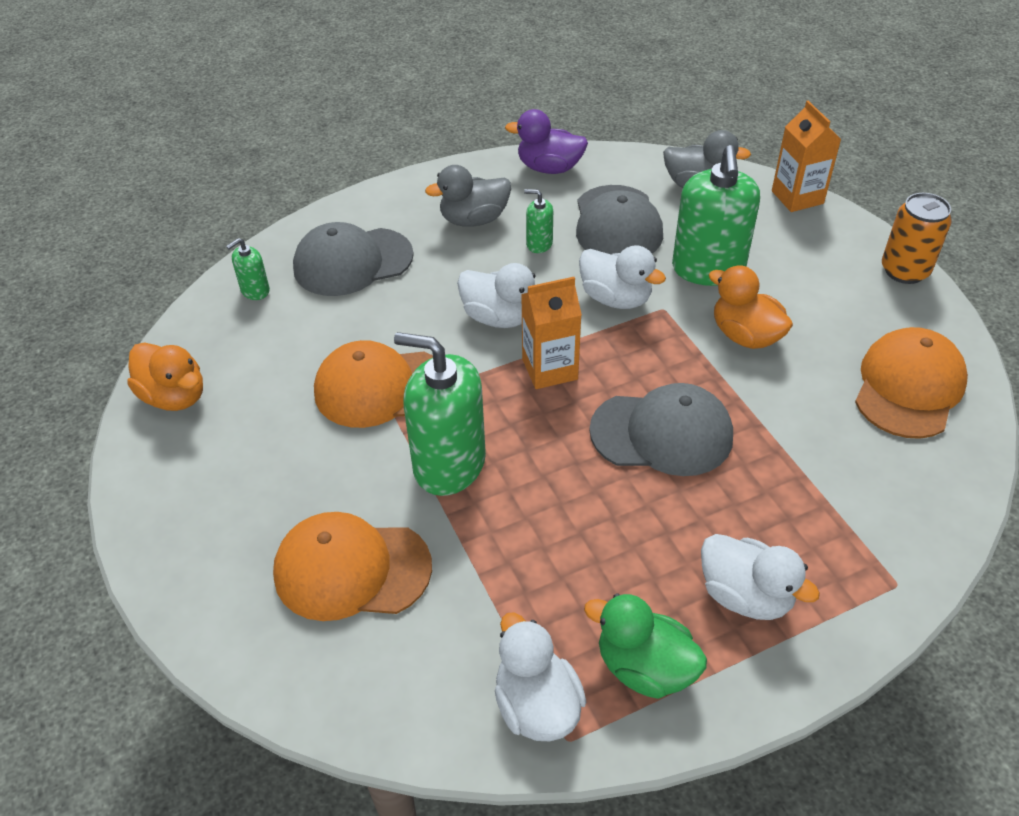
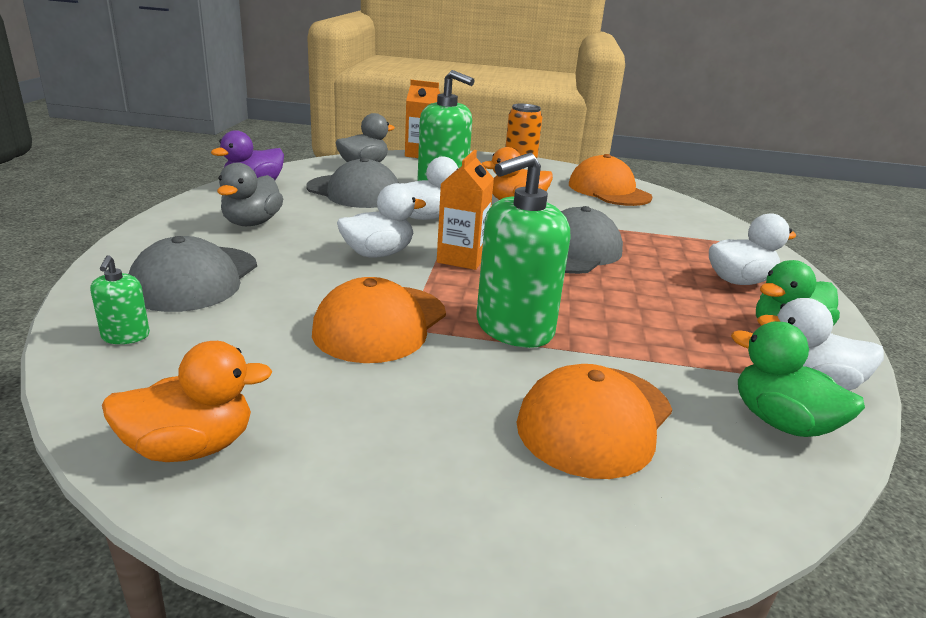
camera: 60 degrees left, 20 degrees down
green soap dispenser [524,189,553,253] -> none
none -> green duck [731,321,865,437]

